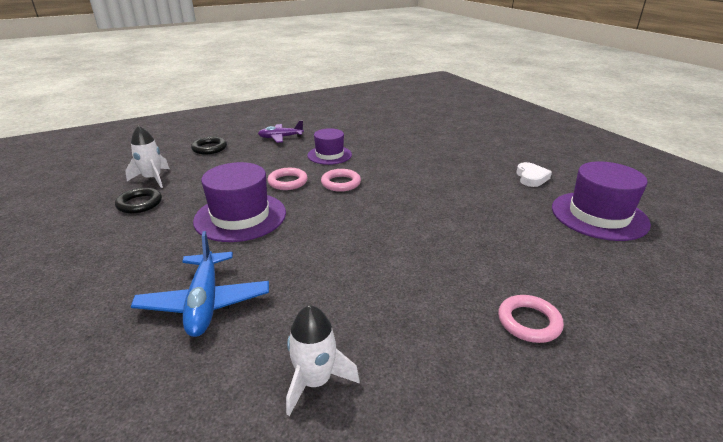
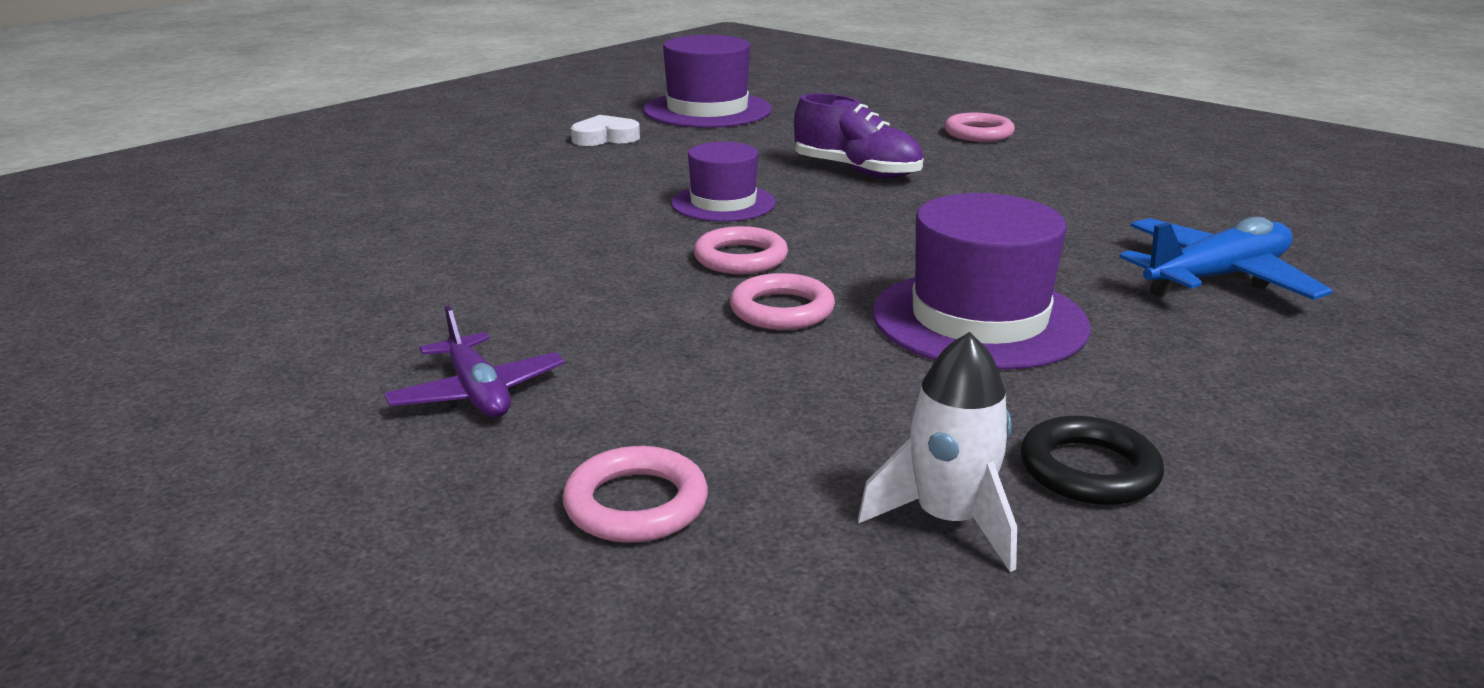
camera: 110 degrees left, 5 degrees down
black ring [191,137,227,154] -> pink ring [562,446,708,543]
white rocket [286,305,360,416] -> none
purple hat [307,128,352,165] -> purple hat moved to [671,142,776,222]
none -> purple shoe [794,93,924,178]

